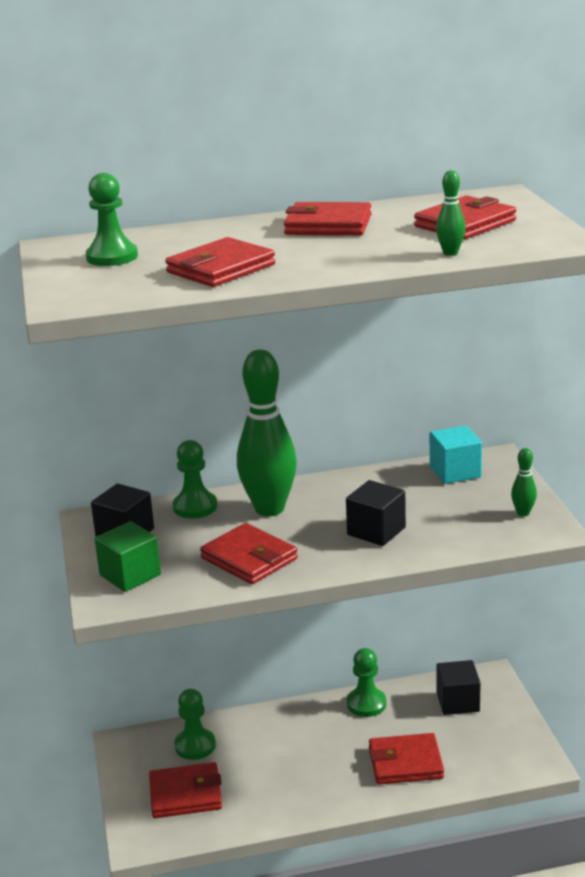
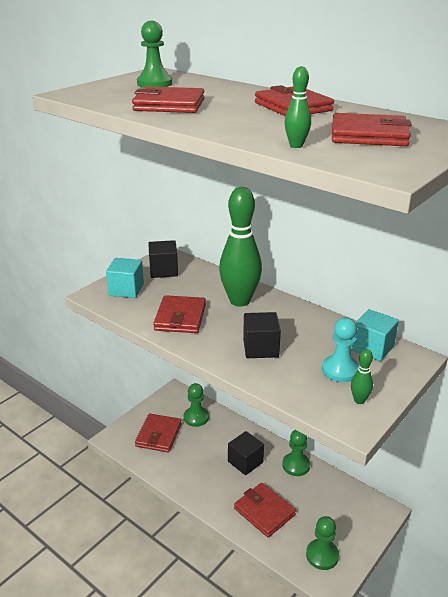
camera: 50 degrees right, 5 degrees up
green cube [95,521,161,592] -> turquoise cube [106,258,144,298]
red wallet [149,762,222,818] -> red wallet turned 60 degrees clockwise [135,413,182,452]
green pawn [173,440,217,518] -> green pawn moved to [306,516,339,570]
black cube [436,660,481,715] -> black cube moved to [228,431,264,475]
none -> turquoise pawn [322,318,359,382]

